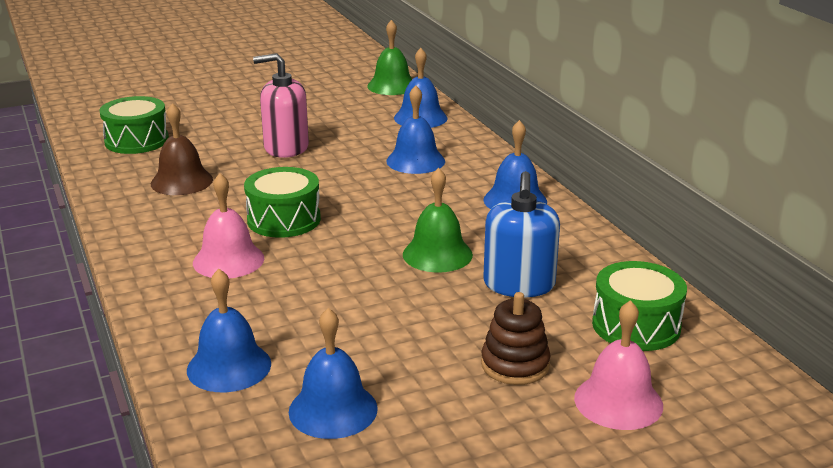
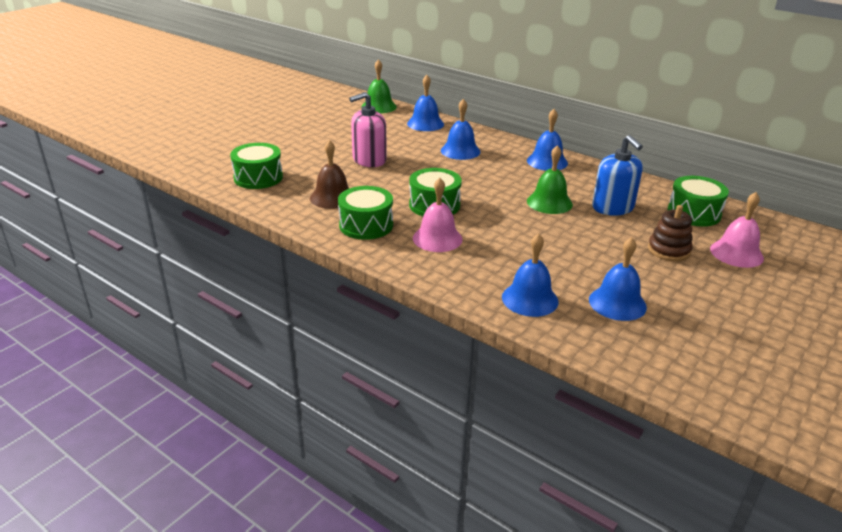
camera: 30 degrees left, 5 degrees up
none -> green drum [338,186,393,240]

